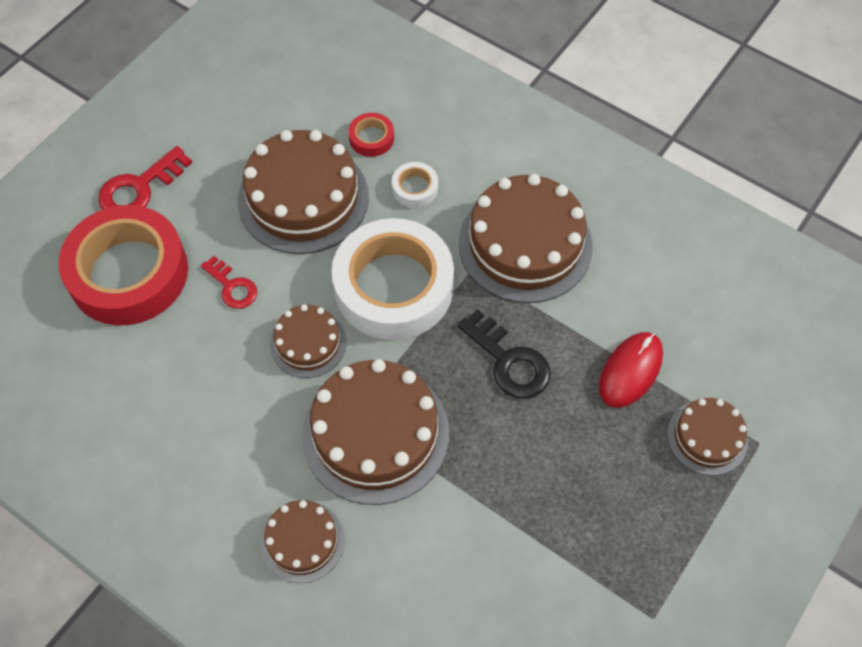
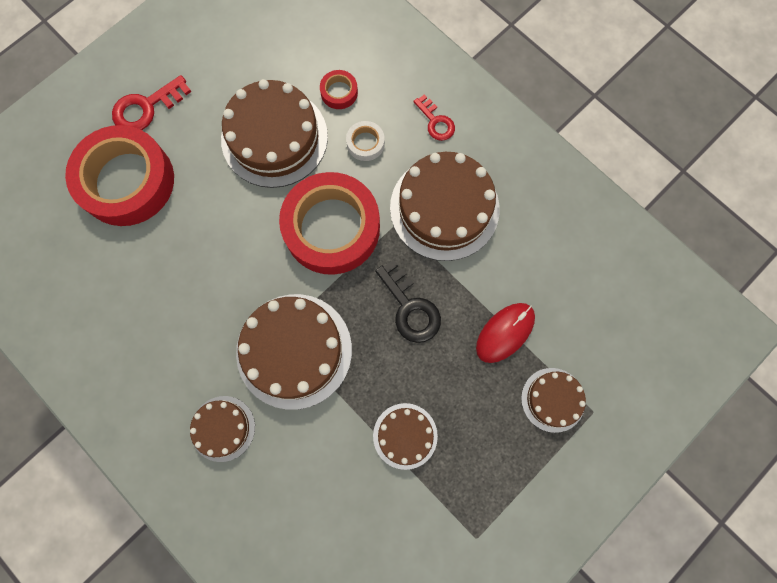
camera: 10 degrees right, 15 degrees up
red key [201,256,257,309] -> red key moved to [413,95,455,141]
brown cake [270,304,346,378] -> brown cake moved to [373,403,438,470]
white tape [332,218,454,340] -> red tape [279,172,380,275]

